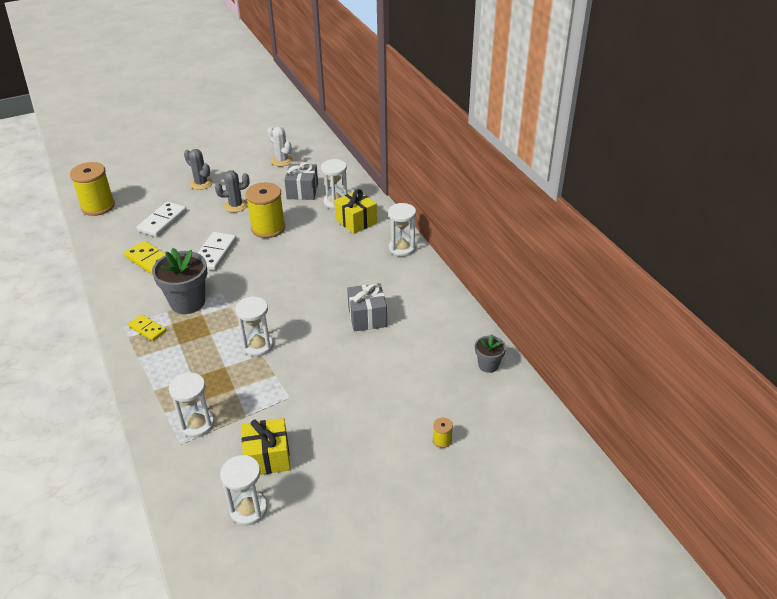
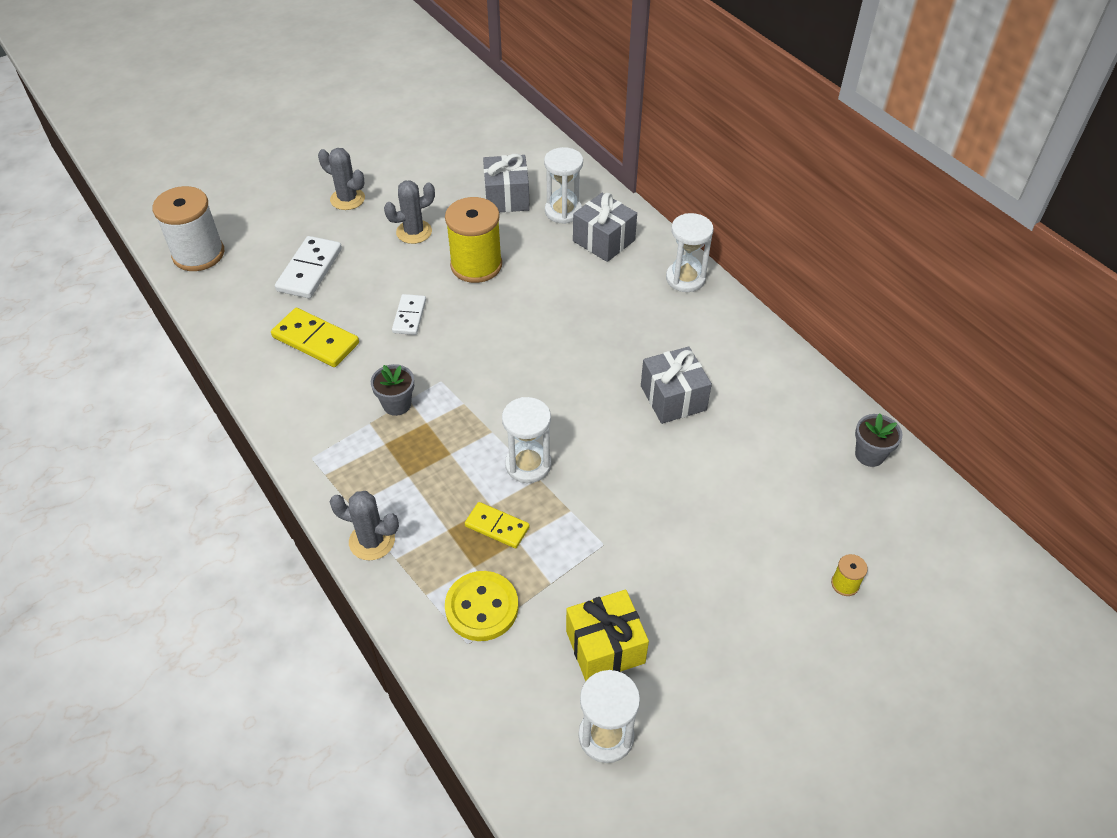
camera: 10 degrees left, 10 degrees up
yellow spool [70,162,115,216] -> white spool [152,186,224,271]
yellow domino [128,314,166,341] -> yellow domino moved to [465,502,530,548]
grey flower pot [152,248,207,314] -> grey flower pot [371,364,414,416], size x0.53
white hourglass [169,373,214,438] -> yellow button [445,571,518,641]
white domino [198,232,237,271] -> white domino [392,294,426,335], size x0.63
white cactus [268,127,293,166] -> none
yellow gift [334,189,377,234] -> grey gift [573,193,637,262]
none -> grey cactus [329,491,399,561]

